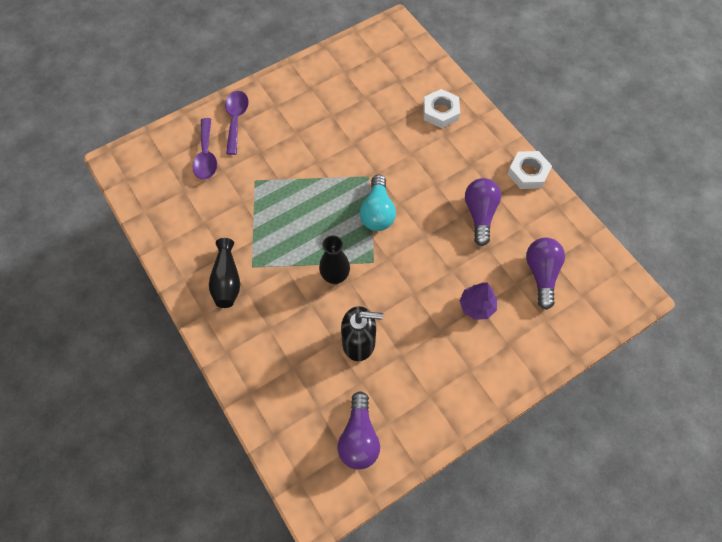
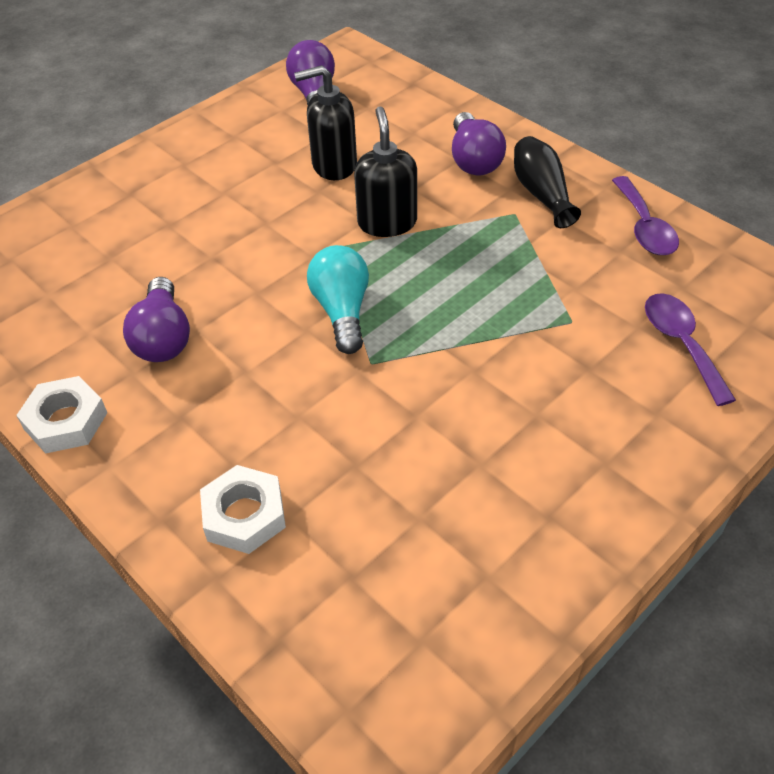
camera: 170 degrees right, 15 degrees down
purple spoon [225,91,249,155] -> purple spoon moved to [612,176,679,255]
black vase [319,235,350,284] -> black soap dispenser [354,106,417,237]
purple tree [459,283,497,320] -> none
purple light bulb [526,238,565,310] -> purple light bulb moved to [452,112,506,175]

